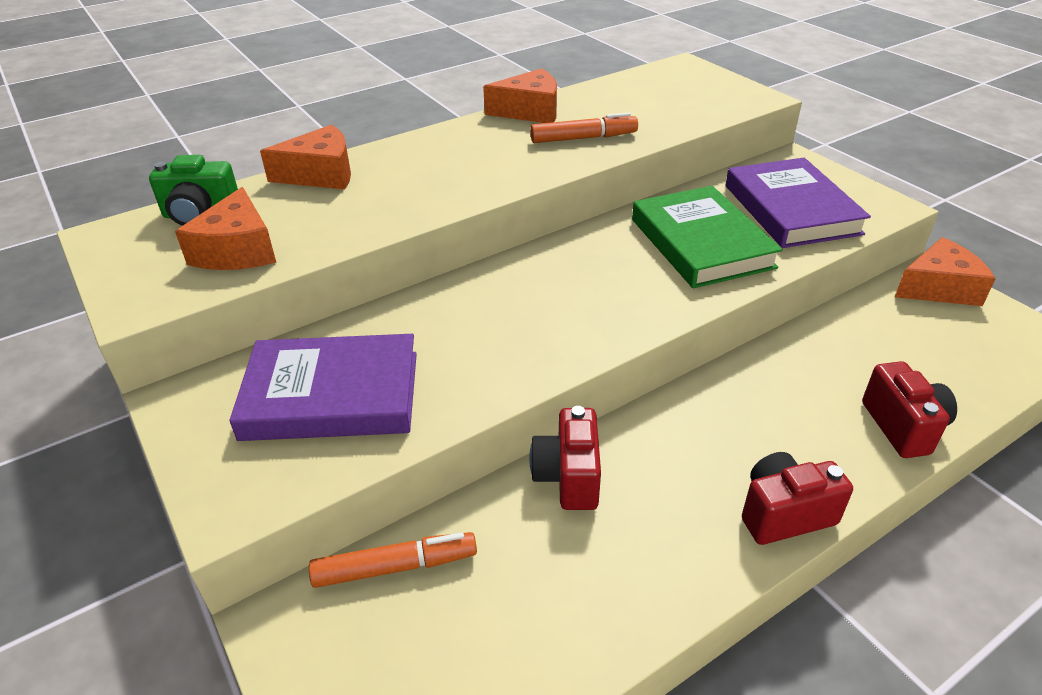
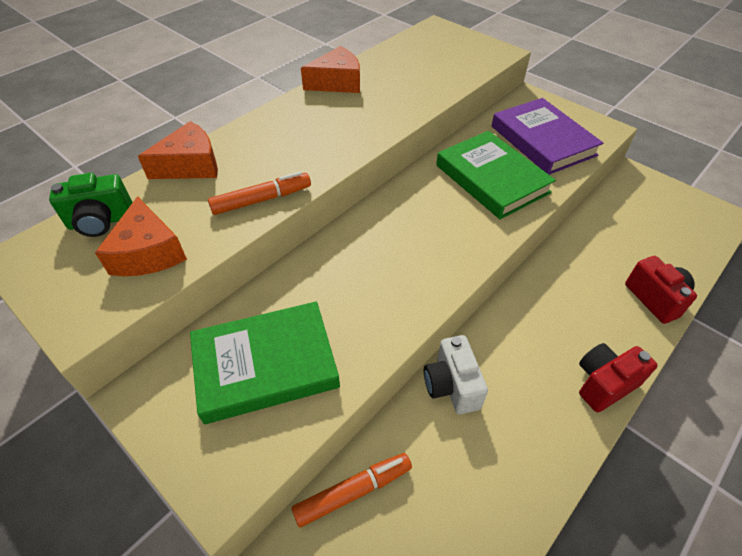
camera: 15 degrees left, 10 degrees up
purple book [229,334,417,441] -> green book [190,301,340,424]
red camera [529,406,601,510] -> white camera [424,335,488,414]
orange marker [530,113,638,143] -> orange marker moved to [208,171,311,215]
orange cheese [895,237,996,306] -> none

